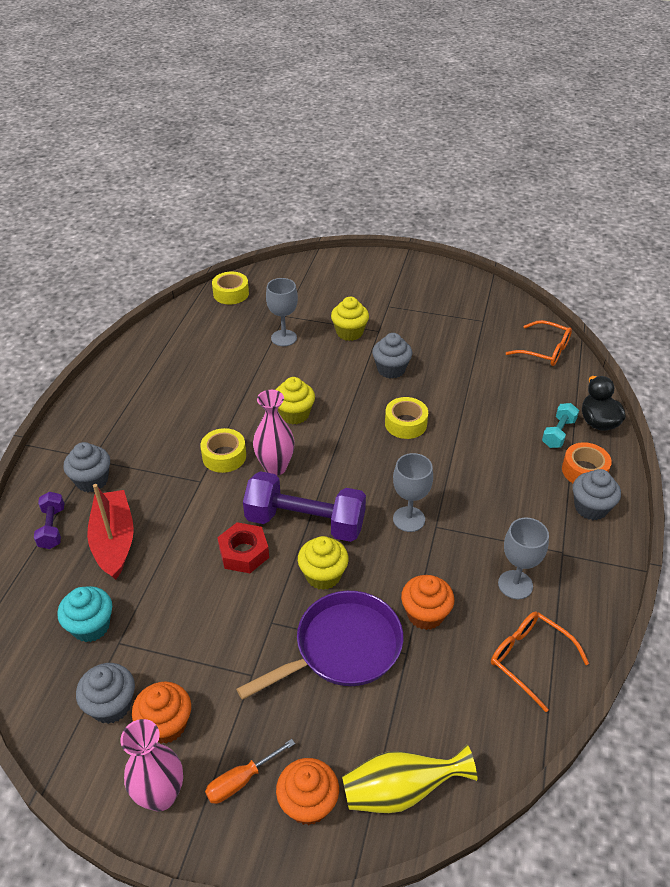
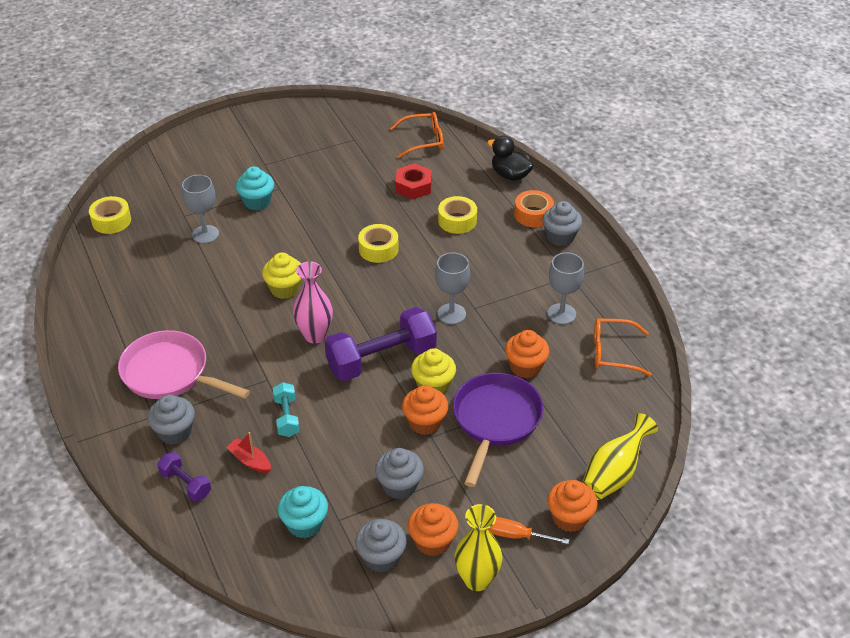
camera: 40 degrees left, 0 degrees up
red boat [87,484,134,580] -> red boat [226,432,271,473], size x0.52
pink vase [120,719,183,811] -> yellow vase [455,504,503,591]
yellow tape [200,428,246,473] -> yellow tape moved to [438,196,477,234]
orange screwdriver [205,739,295,804] -> orange screwdriver turned 90 degrees clockwise [488,517,569,544]
red nut [217,522,269,573] -> red nut moved to [396,163,432,199]
yellow cupcake [331,297,369,341] -> turquoise cupcake [236,166,274,210]
grey cupcake [372,333,412,379] -> grey cupcake moved to [375,448,424,499]
turquoise dumbbell [542,403,579,448] -> turquoise dumbbell moved to [273,382,300,437]
none -> pink pan [118,330,250,399]
none -> orange cupcake [402,385,448,435]

